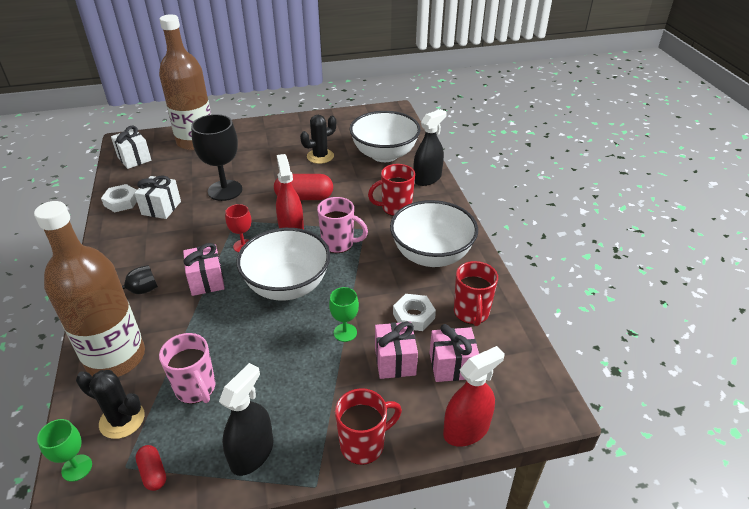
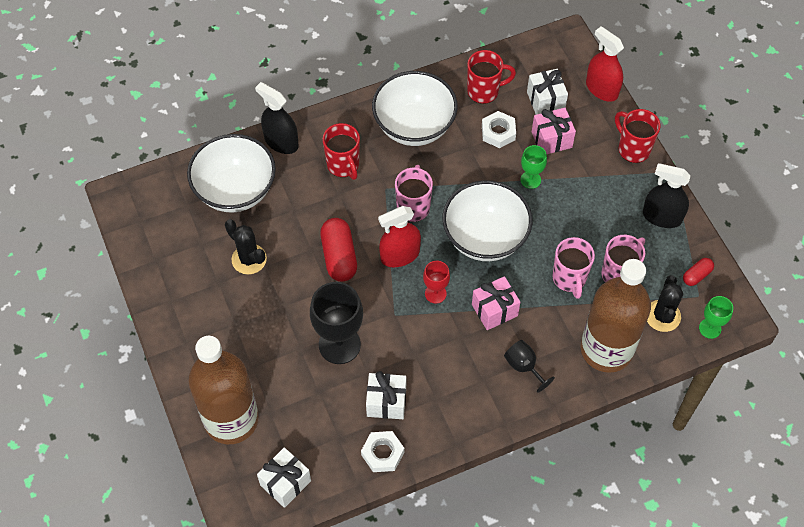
camera: 100 degrees left, 20 degrees up
pink gift [430,324,479,382] -> white gift [527,69,568,115]
none -> pink mug [552,237,595,299]

